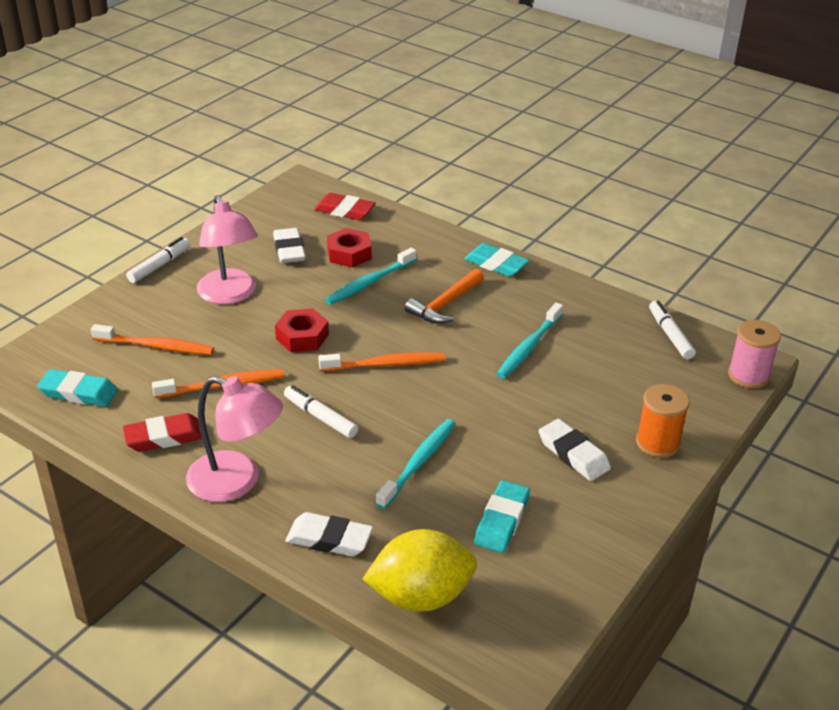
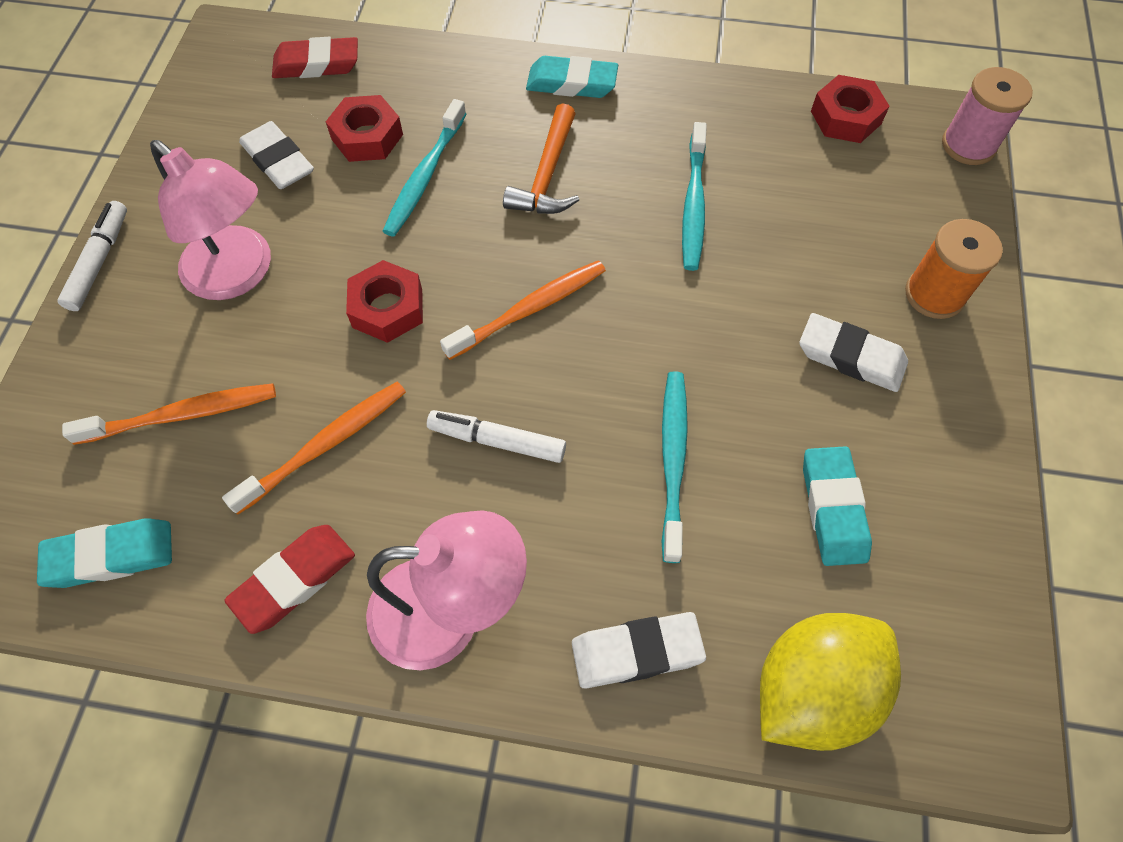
camera: 25 degrees left, 25 degrees up
white marker [649,301,696,360] -> red nut [811,75,890,143]

